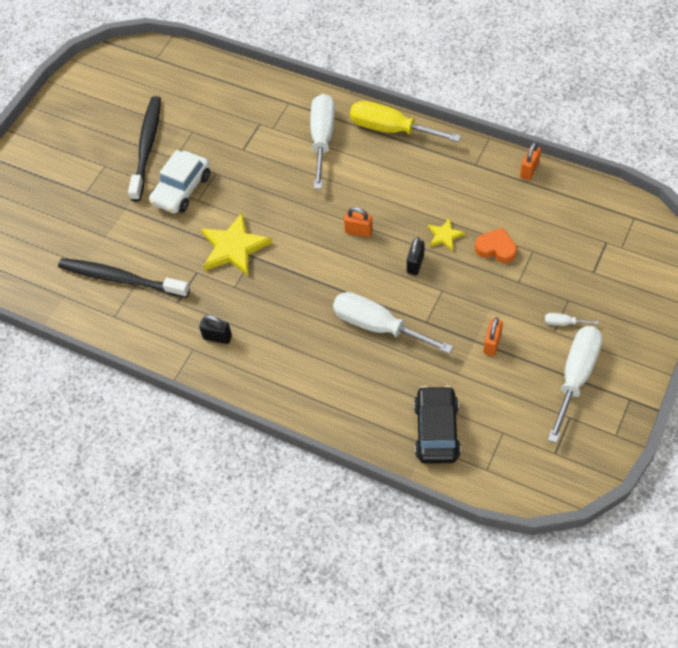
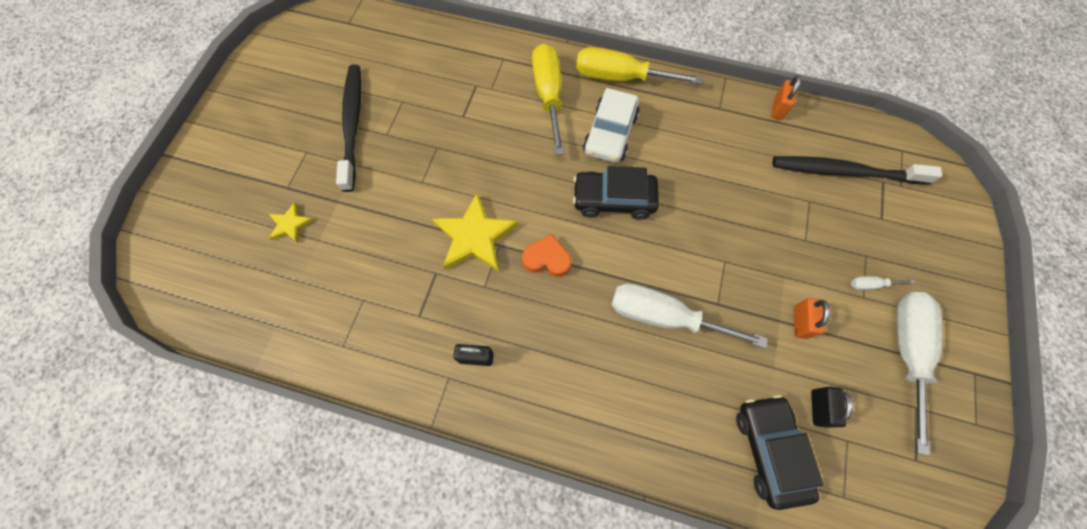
camera: 15 degrees left, 10 degrees up
black toothbrush [58,258,190,298] -> black toothbrush moved to [773,156,942,185]
white car [149,150,210,213] -> white car moved to [583,88,640,163]
white screwdriver [310,94,335,189] -> yellow screwdriver [532,43,564,155]
orange padlock [344,207,373,237] -> black car [573,166,659,220]
black padlock [407,237,425,275] -> black padlock moved to [811,386,853,428]
yellow star [428,218,465,251] -> yellow star moved to [269,202,314,243]
orange heart [475,228,517,263] -> orange heart moved to [522,234,571,277]

